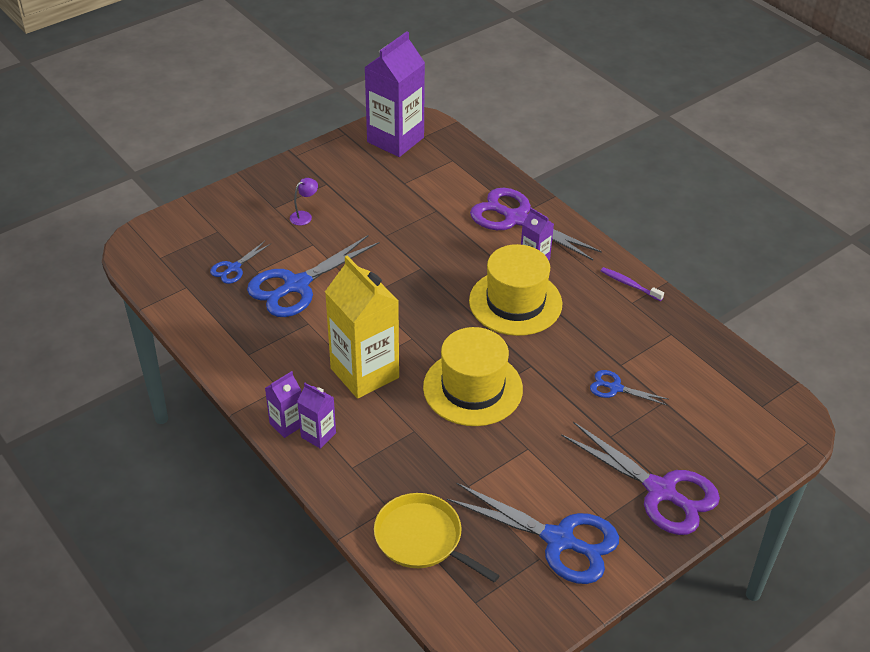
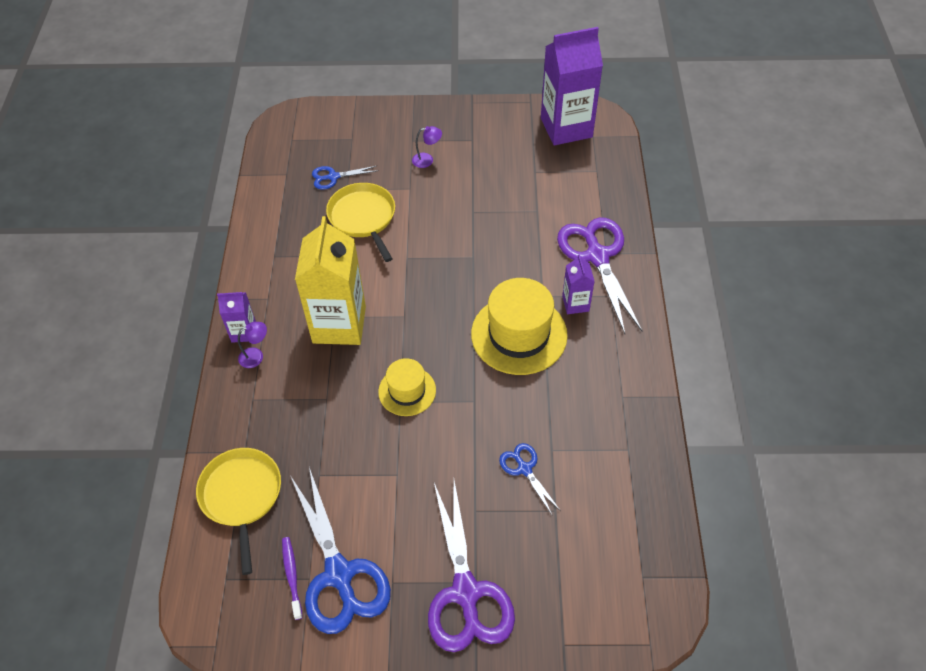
camera: 40 degrees right, 10 degrees up
blue scissors [247,235,379,317] -> yellow pan [326,183,395,262]
purple carton [297,383,336,449] -> purple lamp [238,322,267,368]
yellow hat [423,327,523,426] -> yellow hat [378,358,436,416], size x0.58
purple toothbrush [601,267,664,301] -> purple toothbrush moved to [282,537,303,620]

